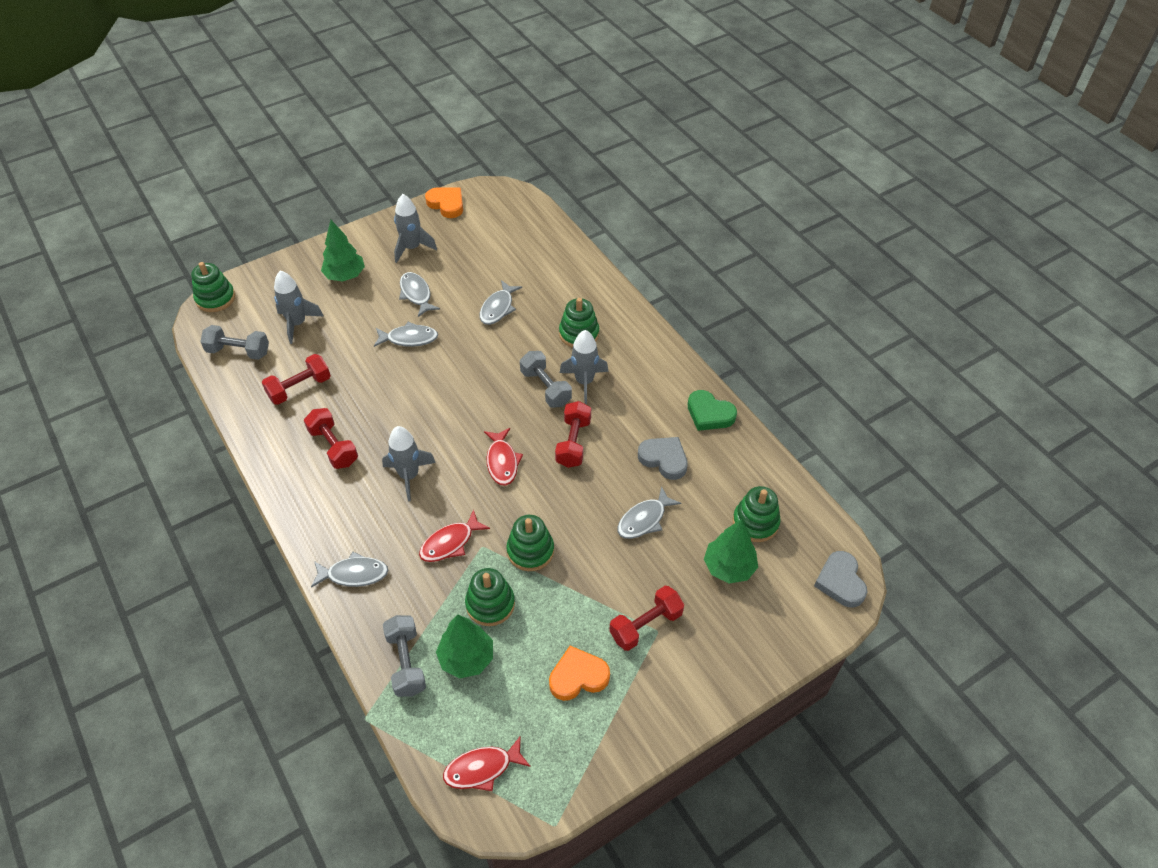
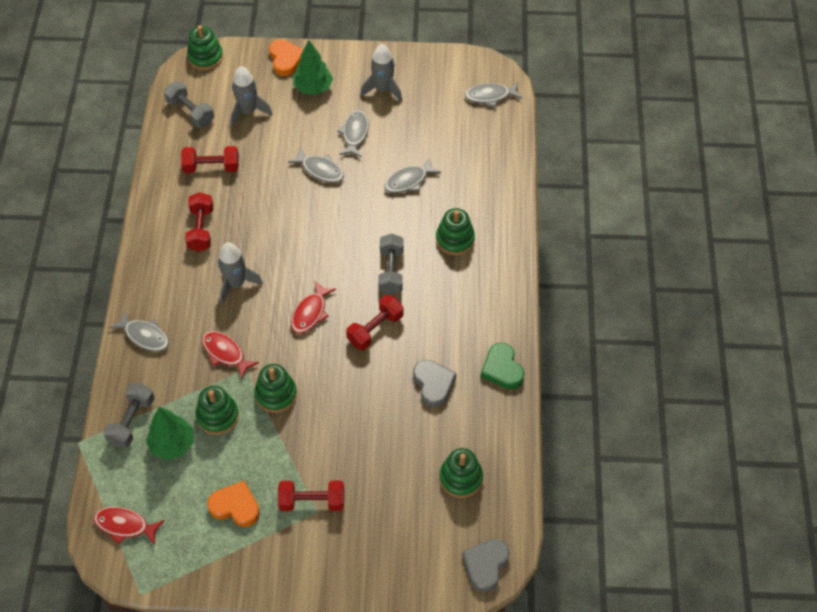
camera: 35 degrees right, 5 degrees up
red fish [419,509,490,562] -> red fish turned 45 degrees clockwise [202,331,259,379]
orange heart [425,188,463,218] -> orange heart moved to [269,39,303,76]
grey rocket [560,330,609,404] -> none
grey fish [618,486,681,539] -> grey fish moved to [465,82,522,107]
green tree [704,519,758,583] -> none

